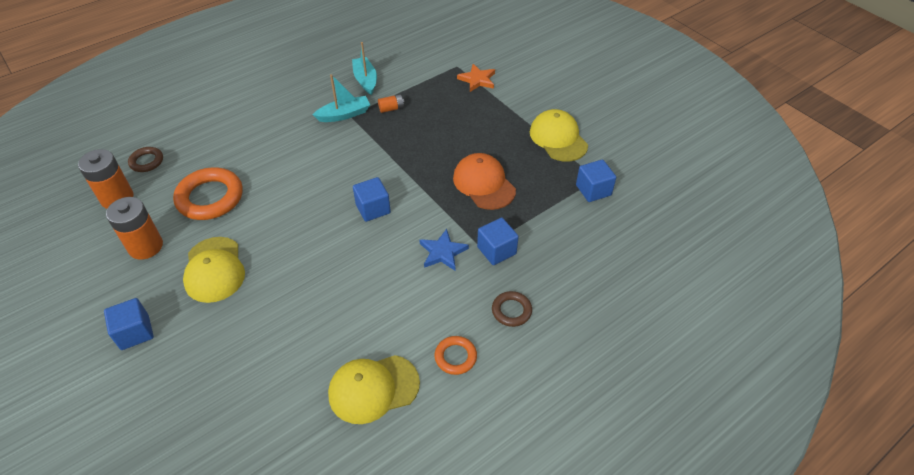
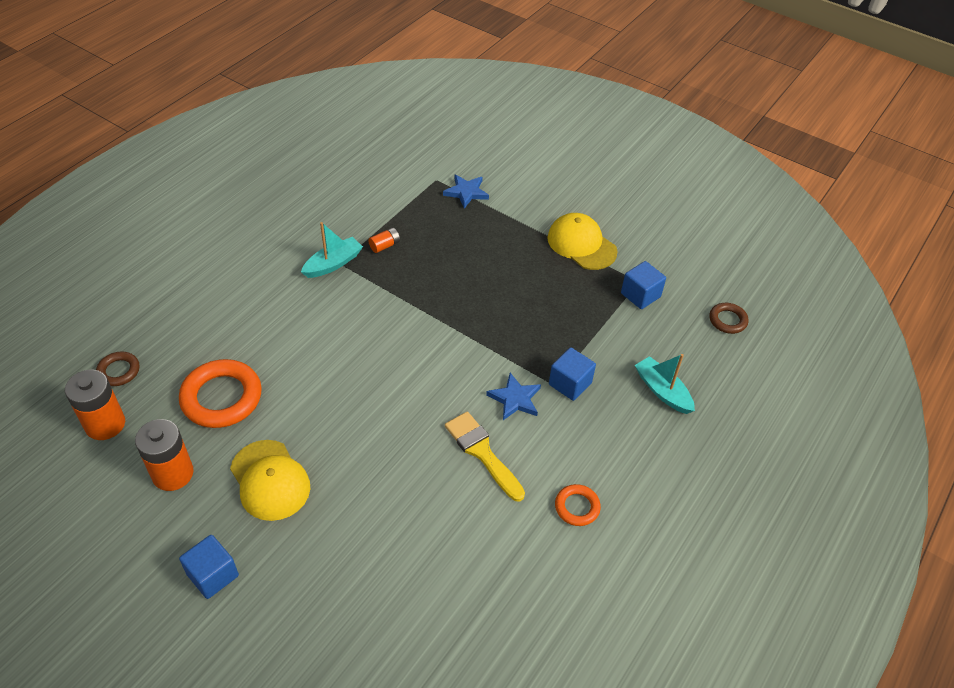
camera: 20 degrees left, 0 degrees up
yellow cap [328,355,420,424] -> none
turquoise boat [352,42,377,95] -> turquoise boat moved to [635,354,695,414]
blue cube [353,177,391,222] -> none
orange cap [453,153,516,210] -> none
orange star [457,64,495,92] -> blue star [443,174,489,209]
brown ring [492,291,532,327] -> brown ring moved to [709,303,748,334]
none -> yellow brush [445,412,525,502]

